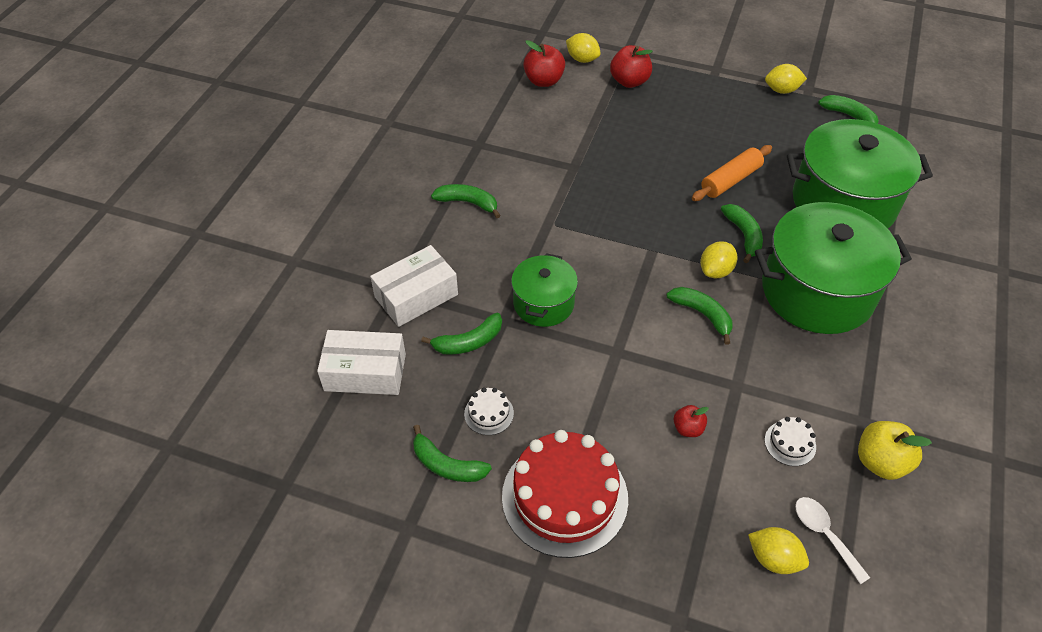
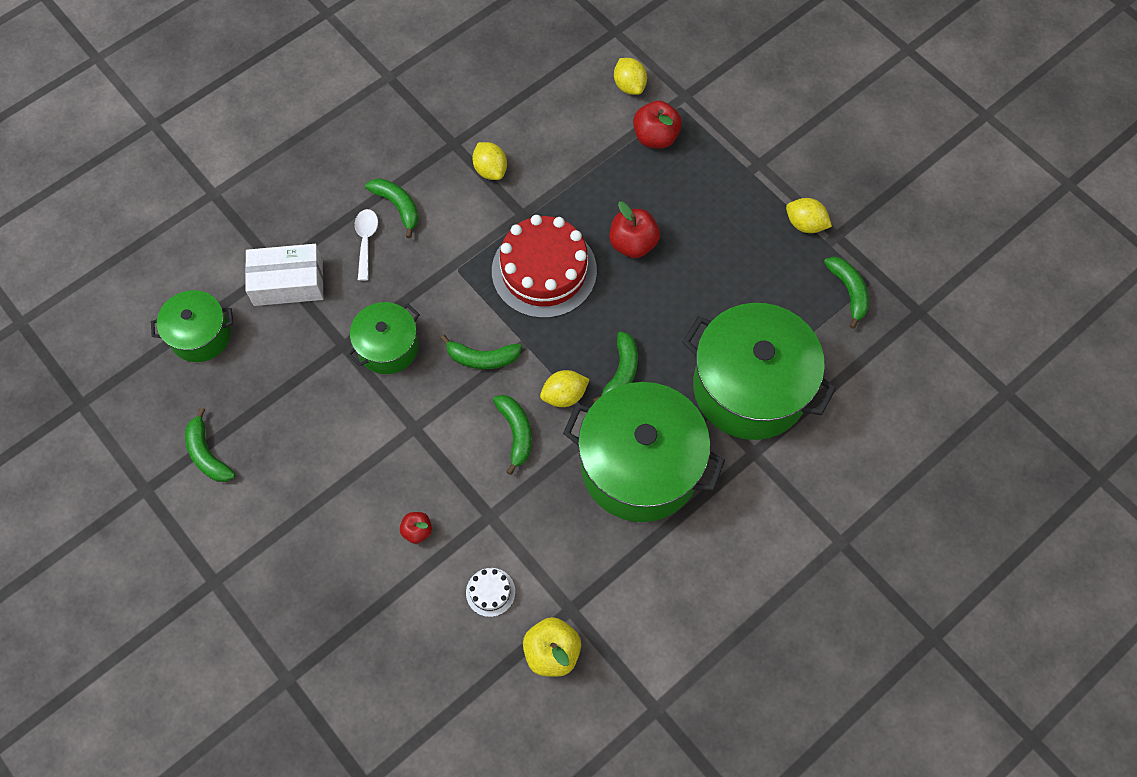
camera: 30 degrees right, 15 degrees up
white box [317,330,406,395] -> green pot [151,290,233,362]
green banana [421,313,502,355] -> green banana moved to [440,335,522,369]
white cake [464,387,514,435] -> none
red cake [502,430,628,558] -> red cake moved to [492,215,597,318]
red apple [523,40,565,87] -> red apple moved to [609,201,660,258]
orange rolling pin [692,145,772,201] -> none
yellow lemon [748,527,809,574] -> yellow lemon moved to [472,142,507,180]
white spoon [795,497,870,584] -> white spoon moved to [355,209,378,281]

